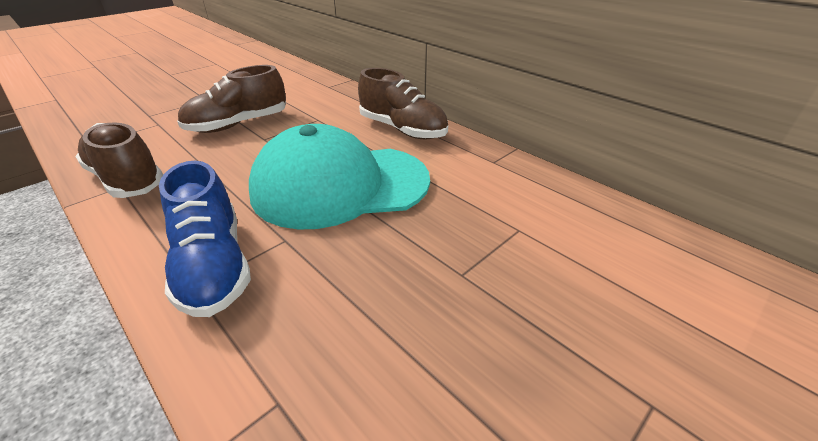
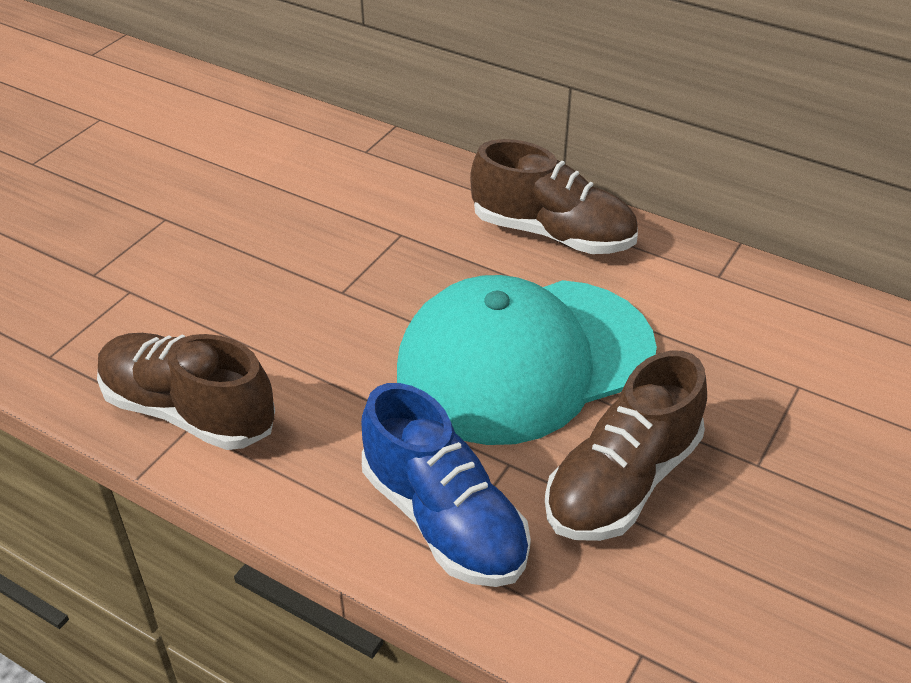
camera: 15 degrees left, 5 degrees up
brown shoe [177,65,286,133] -> brown shoe moved to [545,350,707,541]

